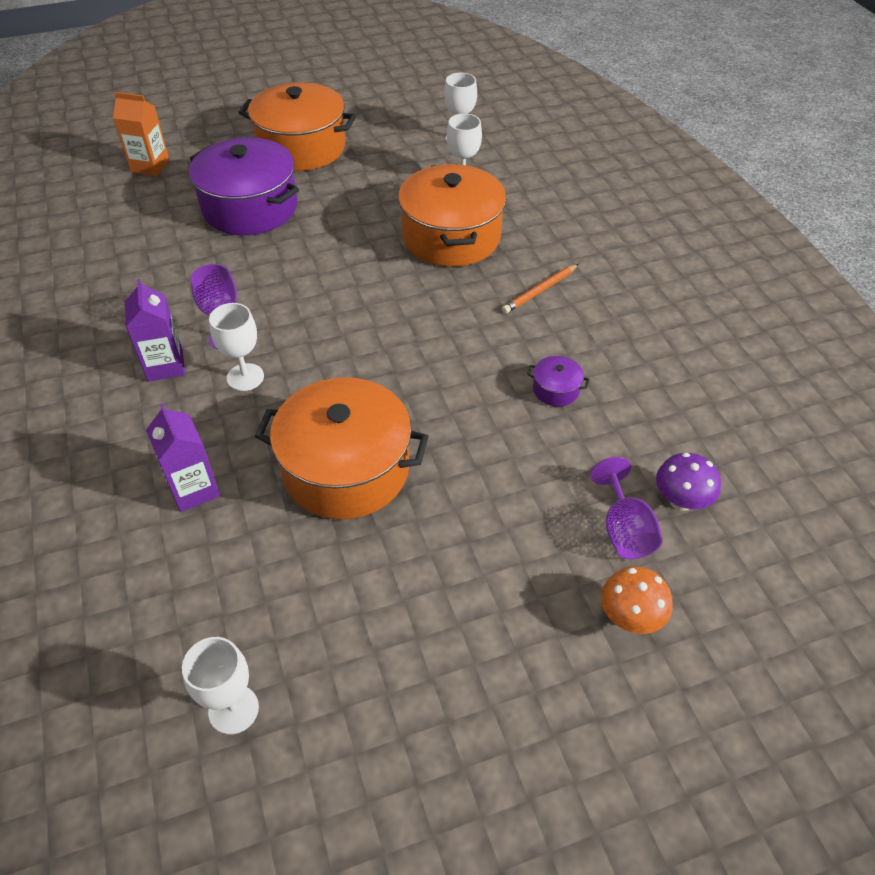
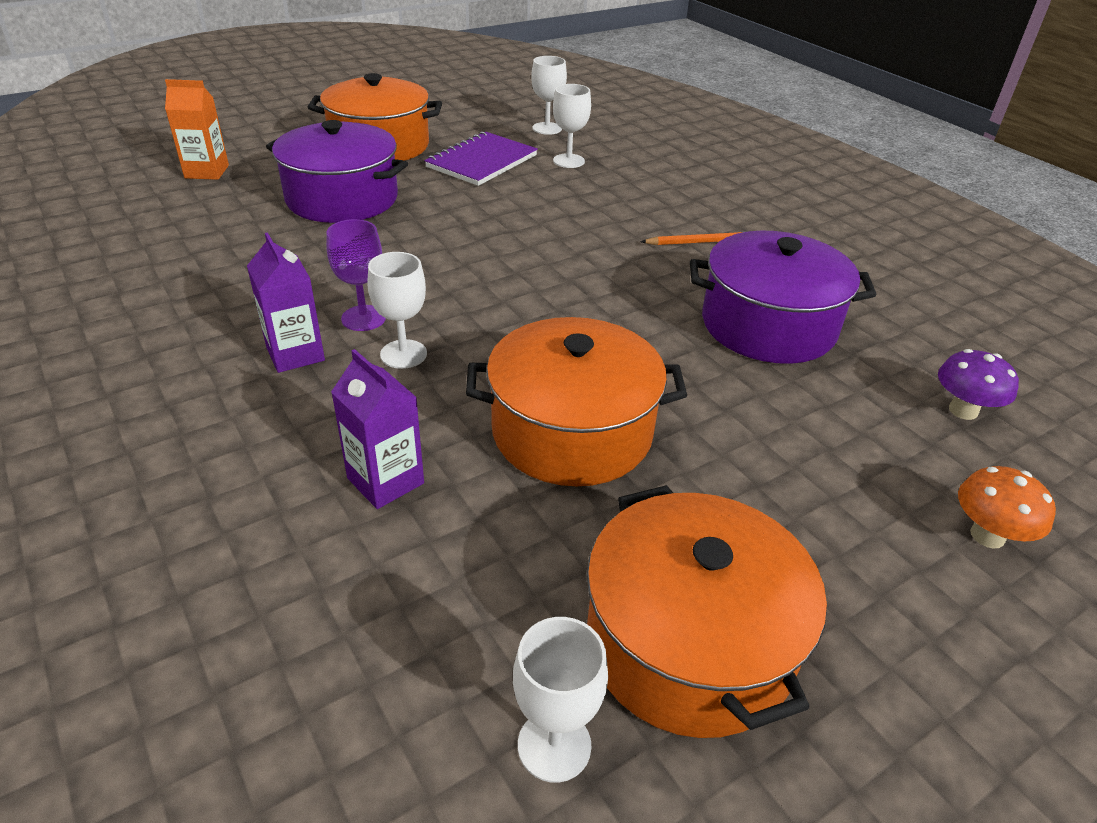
camera: 15 degrees left, 10 degrees down
orange pot [398,164,506,267] -> orange pot moved to [587,485,827,738]
orange pencil [502,264,578,314] -> orange pencil turned 135 degrees counterclockwise [641,231,748,245]
purple pot [527,356,590,406] -> purple pot [690,231,876,364], size x2.49
purple goblet [590,457,663,559] -> none
none -> purple notebook [425,131,538,186]

